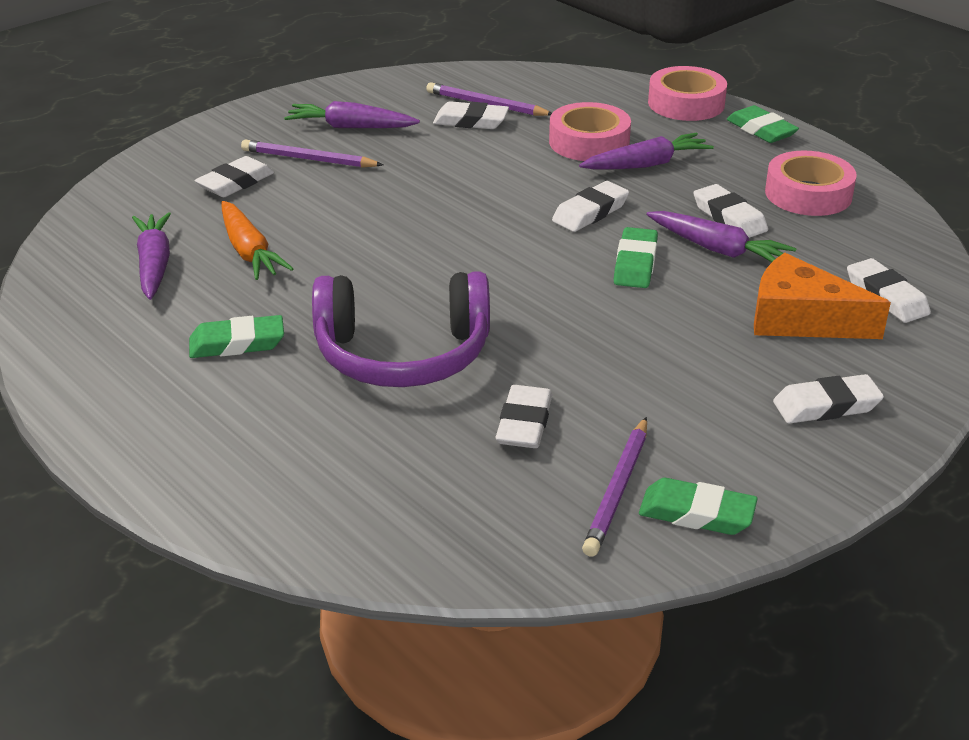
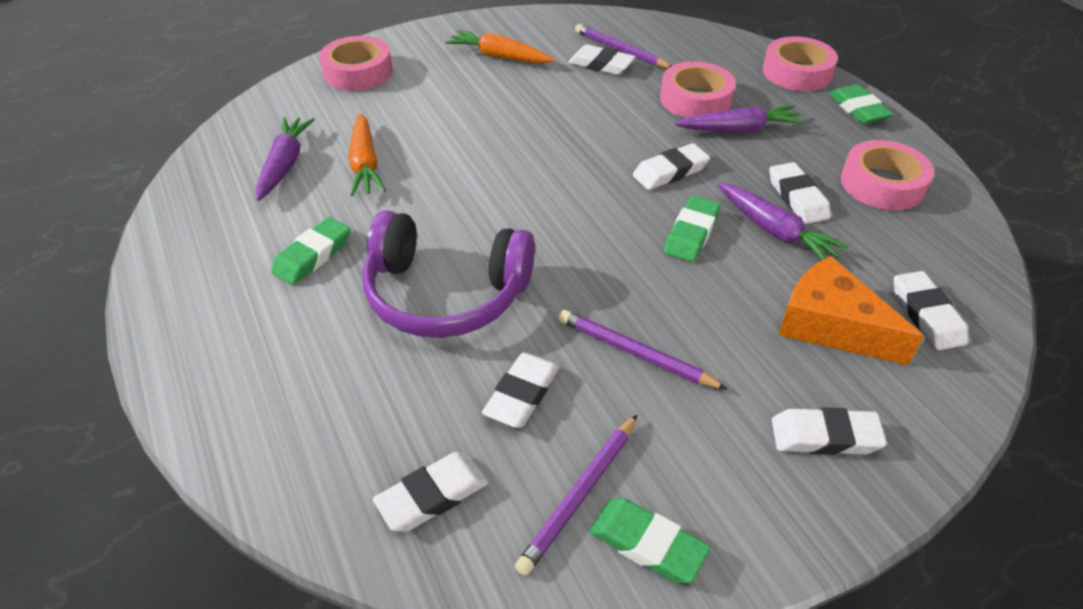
camera: 15 degrees right, 10 degrees up
green eraser [189,315,284,358] -> green eraser turned 60 degrees counterclockwise [271,217,351,285]
white eraser [195,156,274,197] -> white eraser moved to [373,452,488,532]
purple pencil [241,140,383,168] -> purple pencil moved to [558,310,728,390]
purple carrot [284,101,420,128] -> orange carrot [445,30,555,63]
none -> pink tape [319,36,392,91]

